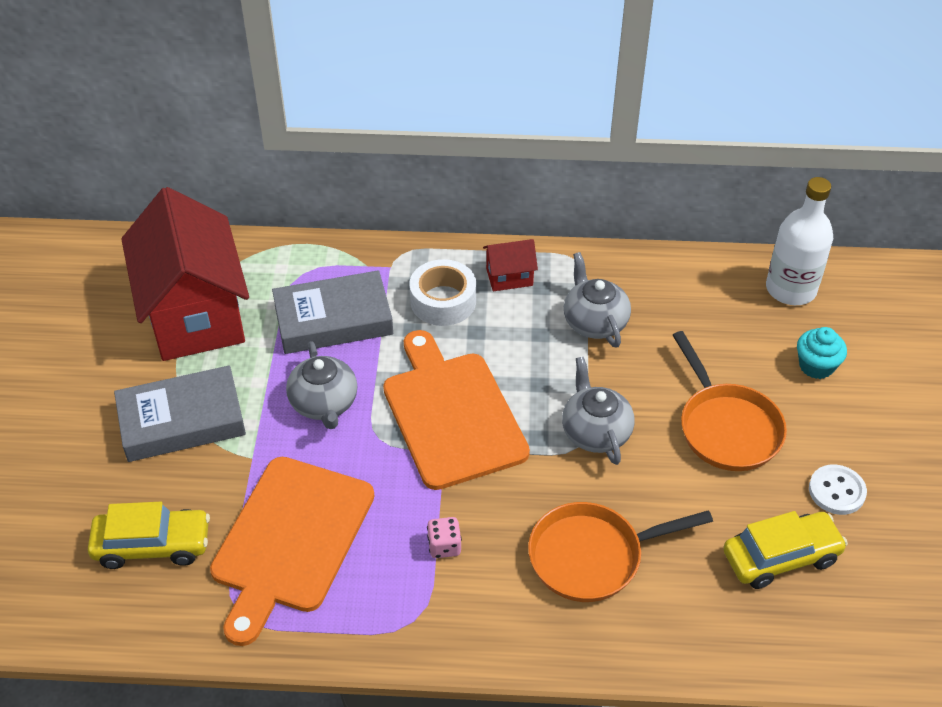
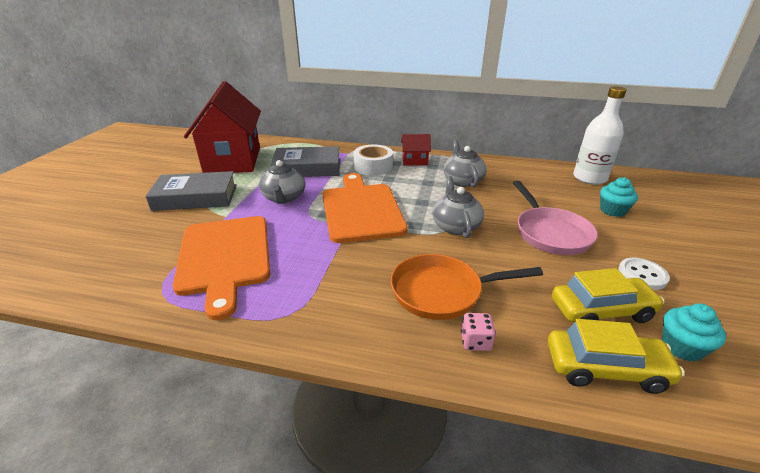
camera: 10 degrees right, 15 degrees down
yellow car [88,502,210,569] -> yellow car moved to [548,319,685,394]
orange cutting board [210,457,374,646] -> orange cutting board turned 45 degrees counterclockwise [172,216,270,320]
pink dice [427,517,462,558] -> pink dice moved to [461,313,496,351]
orange pan [673,331,787,471] -> pink pan [513,181,598,255]
none -> turquoise cupcake [662,304,726,362]

